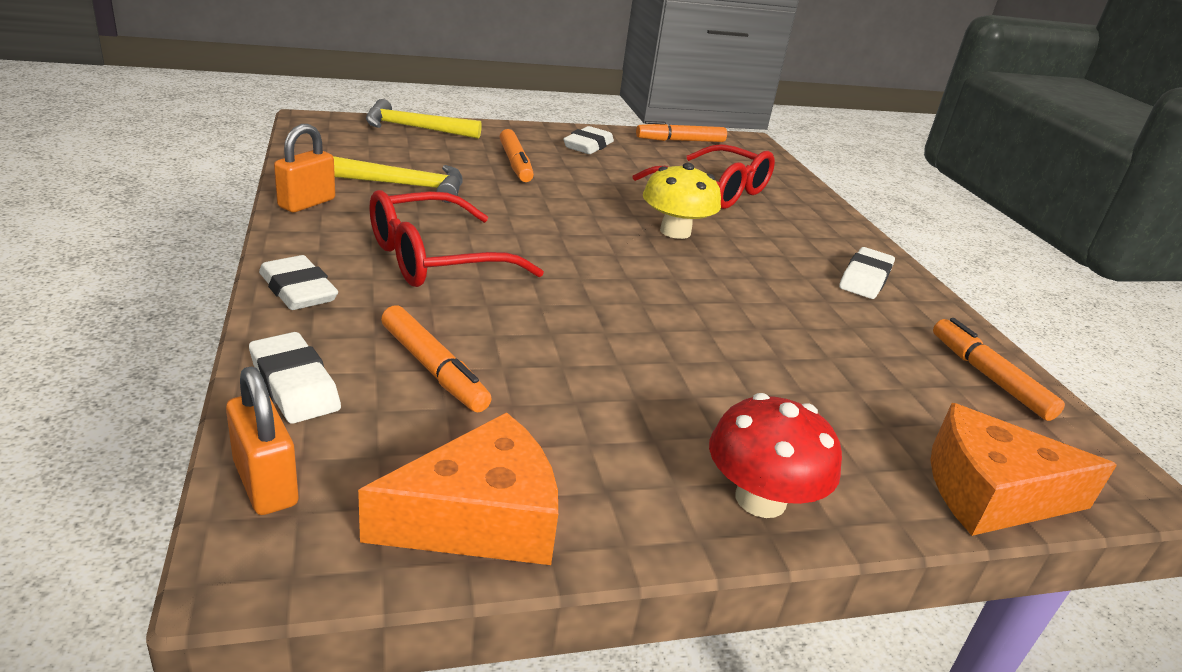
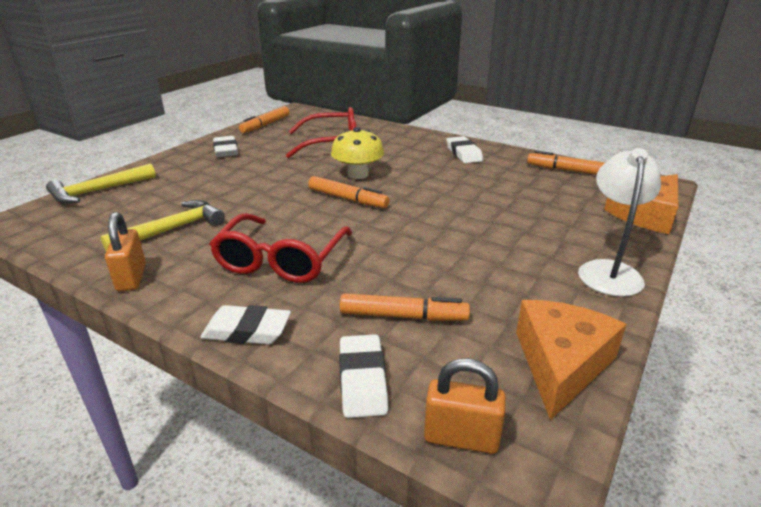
camera: 40 degrees left, 0 degrees up
white eraser [249,332,341,424] -> white eraser turned 75 degrees clockwise [339,334,388,418]
orange marker [500,129,534,182] -> orange marker moved to [308,176,389,208]
red mushroom [709,393,842,518] -> white lamp [578,148,661,297]

